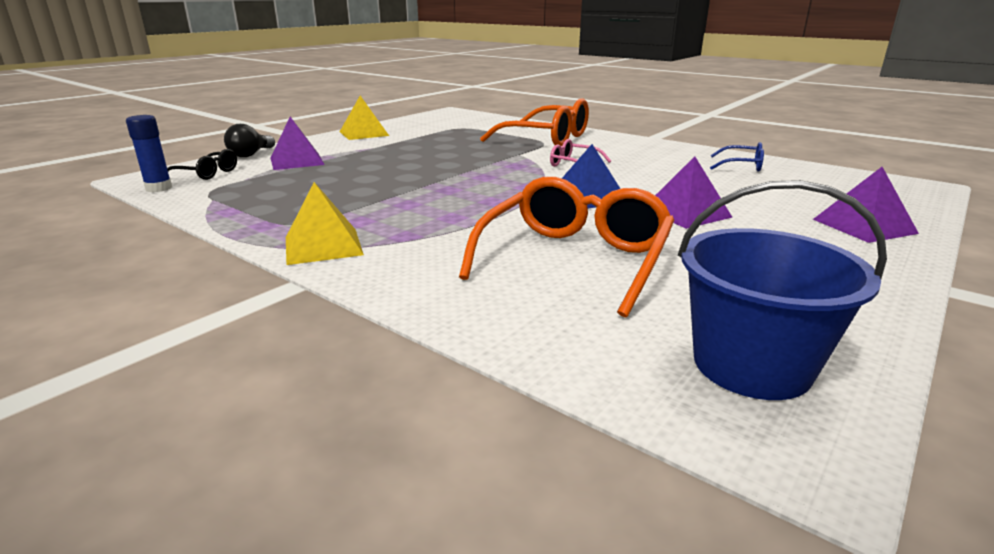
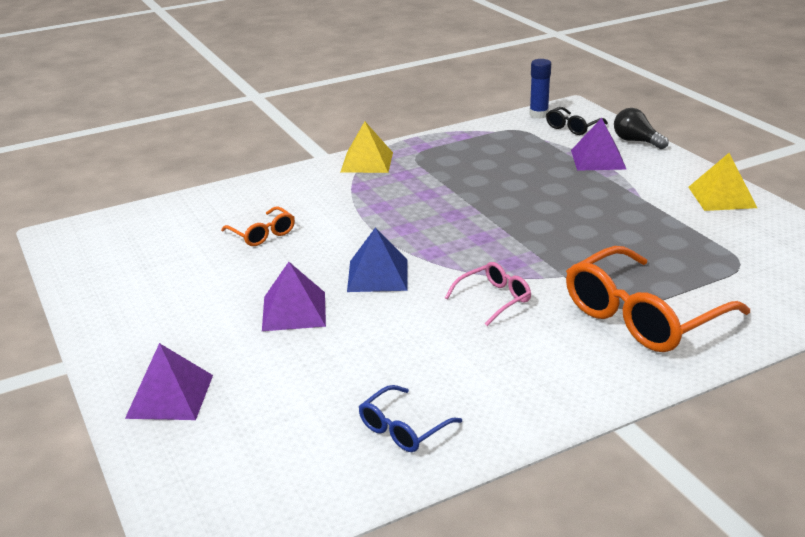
camera: 115 degrees right, 5 degrees up
orange glasses [459,177,674,318] -> orange glasses [221,206,295,246], size x0.49
blue bucket [678,180,887,400] -> none

